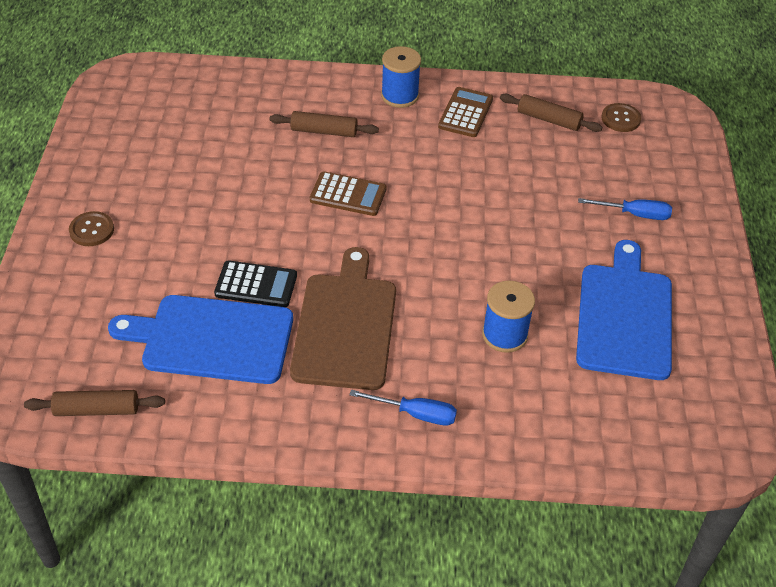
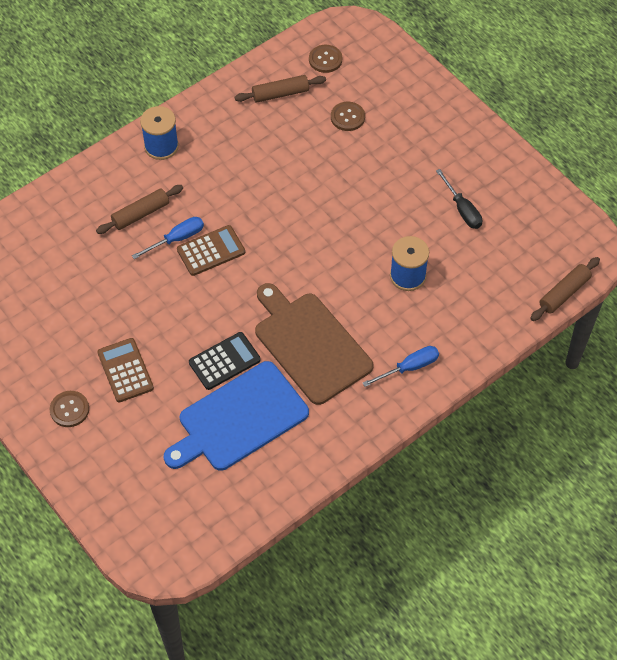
camera: 40 degrees left, 10 degrees up
brown rolling pin [24,390,165,416] -> brown rolling pin moved to [530,257,600,321]
brown calculator [438,87,493,137] -> brown calculator moved to [97,338,154,402]
blue cutting board [576,240,672,380] -> black screwdriver [436,169,482,229]
blue screwdriver [578,198,672,220] -> blue screwdriver moved to [132,217,204,259]
none -> brown button [331,102,365,131]

